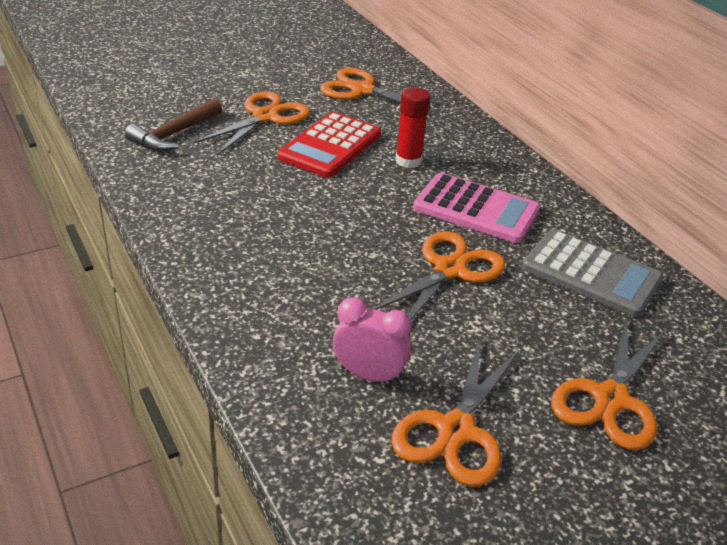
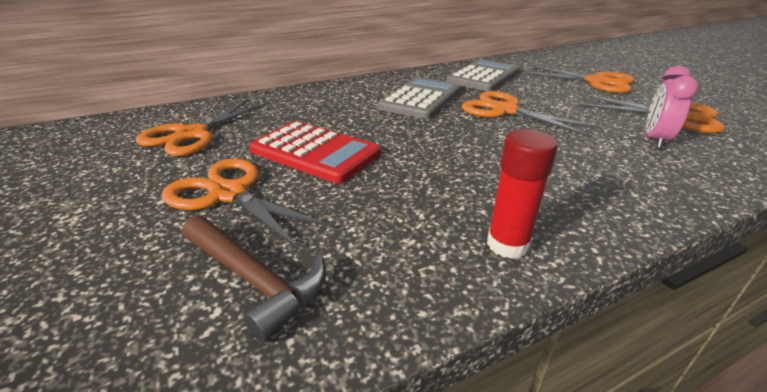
camera: 85 degrees left, 5 degrees down
red glue stick [395,87,430,168] -> red glue stick moved to [487,129,558,259]
pink calculator [413,173,540,243] -> grey calculator [378,77,461,119]

